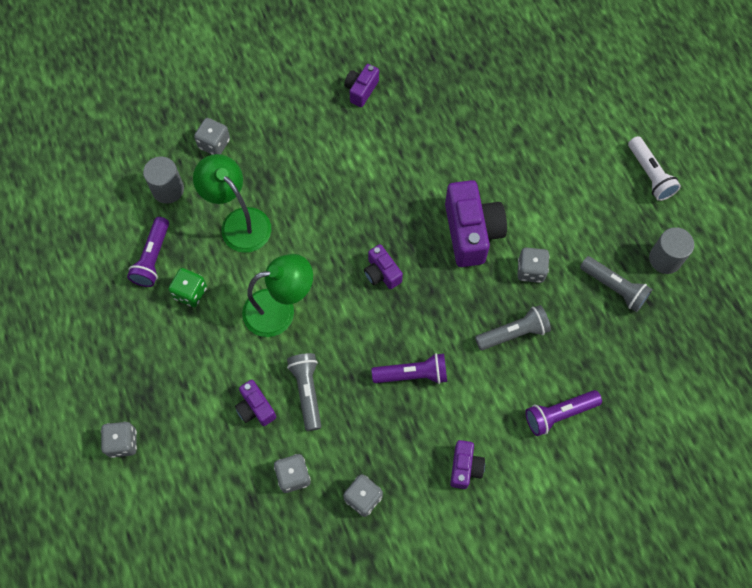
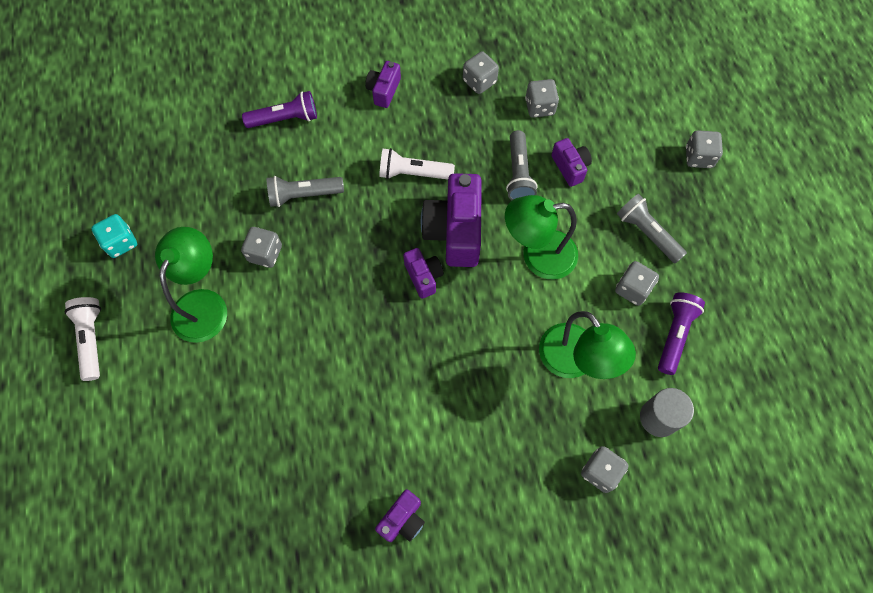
camera: 170 degrees left, 0 degrees up
green dice [169,268,207,307] -> grey dice [615,261,659,306]
purple flashlight [372,353,447,384] -> white flashlight [379,148,455,180]
purple camera [445,180,507,267] -> purple camera moved to [421,173,482,267]
grey flashlight [580,256,653,312] -> grey flashlight moved to [617,194,687,264]
grey cylinder [649,227,694,274] -> turquoise dice [91,214,137,258]
none -> green lamp [155,227,227,343]

